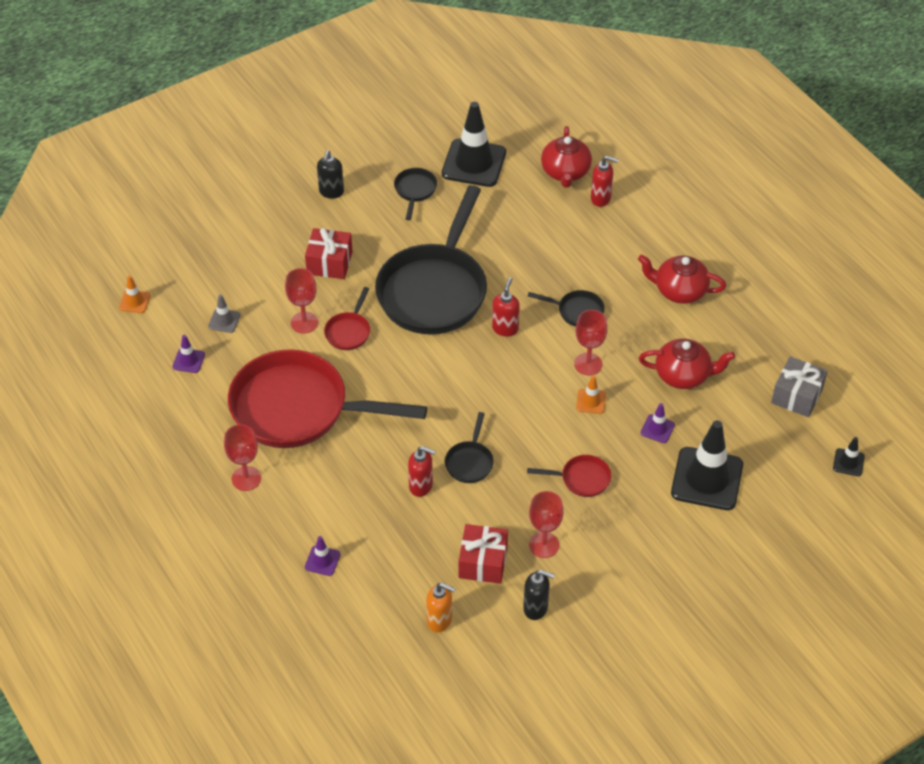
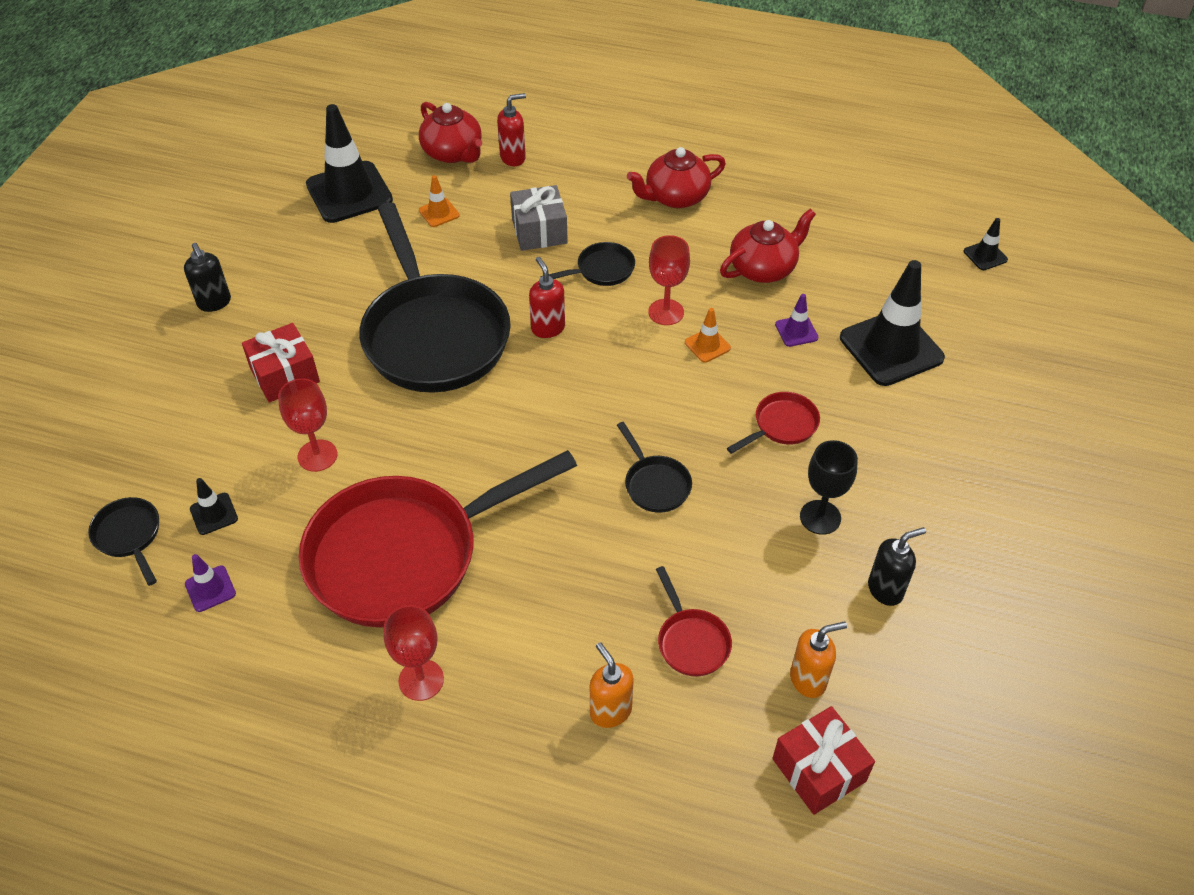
camera: 40 degrees left, 0 degrees up
orange traffic cone [119,275,150,313] -> orange traffic cone moved to [419,175,460,227]
grey traffic cone [208,295,240,333] -> black traffic cone [190,478,238,535]
purple traffic cone [305,536,341,576] -> orange soap dispenser [590,642,634,728]
red pan [324,287,370,350] -> red pan moved to [656,566,732,677]
black pan [394,168,437,220] -> black pan moved to [88,497,159,586]
red soap dispenser [408,446,436,497] -> none
red gift [459,524,508,584] -> red gift moved to [772,706,875,815]
red goblet [529,491,564,558] -> black goblet [800,440,858,535]
grey gift [771,356,828,417] -> grey gift moved to [510,185,568,251]

